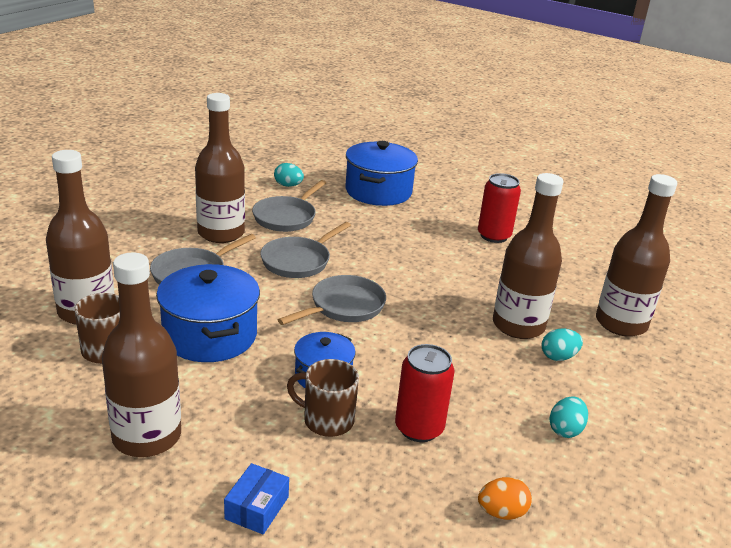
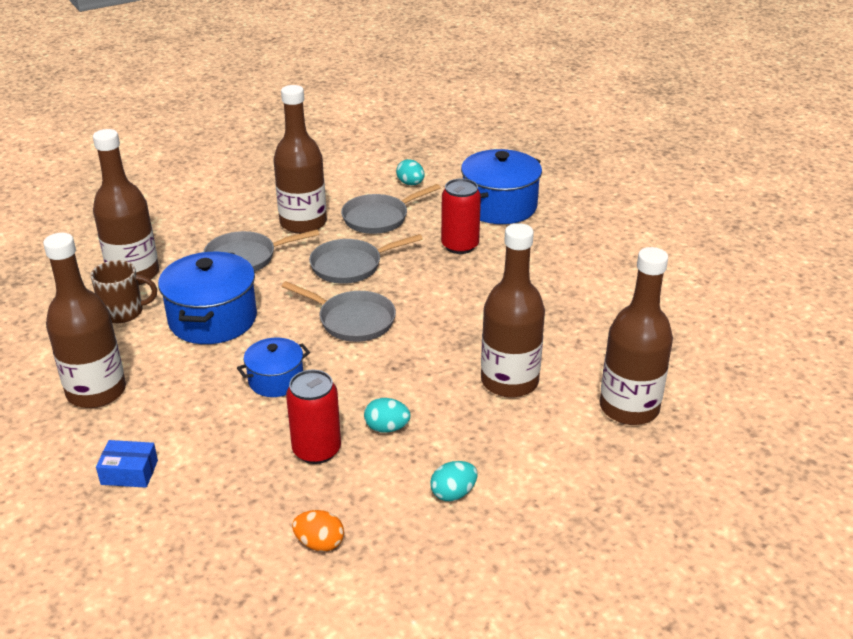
camera: 30 degrees right, 5 degrees up
blue box [224,463,289,535] -> blue box turned 45 degrees clockwise [96,440,158,488]
grey pan [278,275,386,325] -> grey pan turned 45 degrees clockwise [281,281,396,342]
brown mug [287,359,359,437] -> none
red can [478,173,521,243] -> red can moved to [441,178,481,254]
turquoise egg [542,329,583,361] -> turquoise egg moved to [364,398,410,433]

